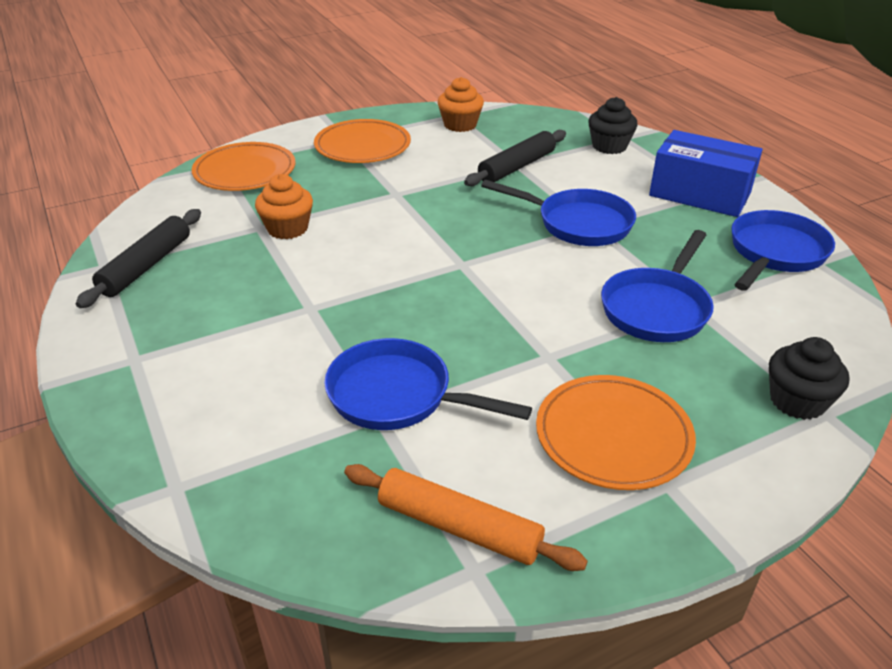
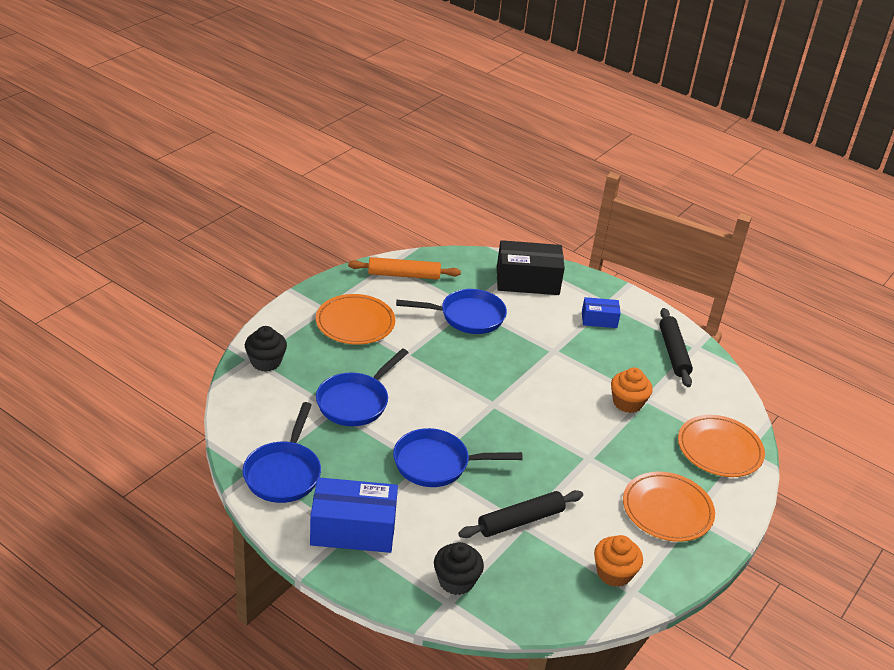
camera: 150 degrees right, 0 degrees up
black rolling pin [464,130,566,186] -> black rolling pin turned 45 degrees clockwise [458,490,583,538]
blue pan [601,230,714,342] -> blue pan turned 150 degrees counterclockwise [316,348,409,426]
none -> black box [497,240,565,295]
none -> blue box [582,297,621,328]

